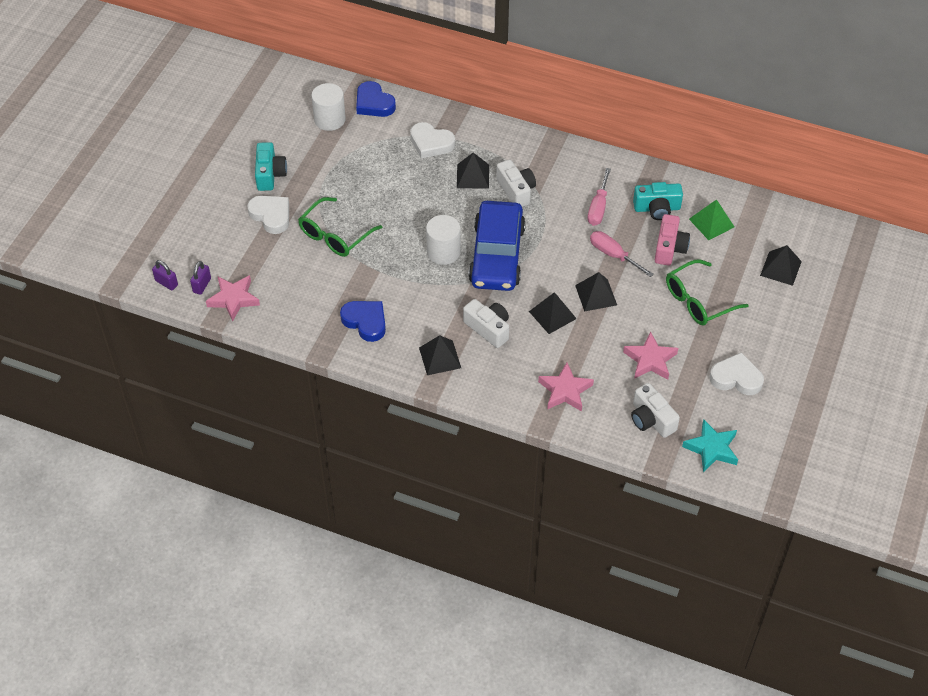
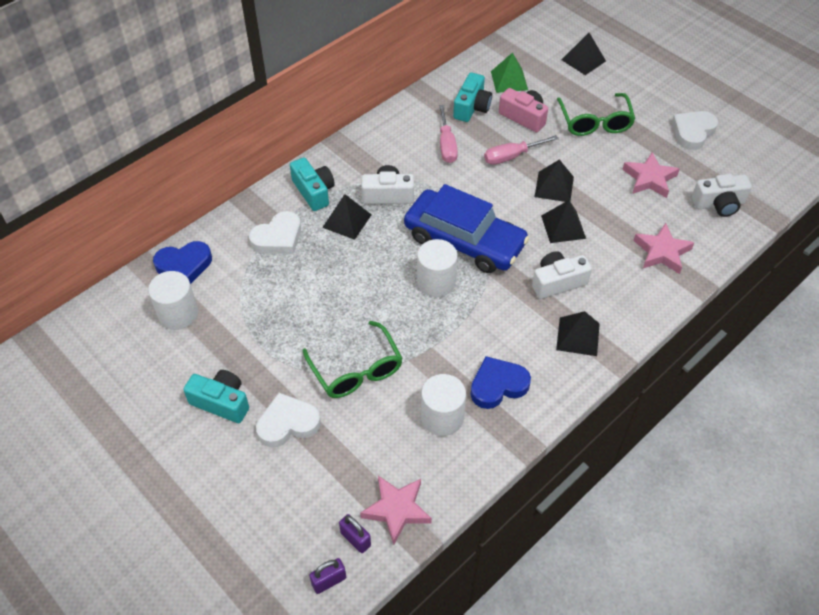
camera: 65 degrees left, 0 degrees up
pink screwdriver [587,168,611,226] -> pink screwdriver turned 45 degrees clockwise [439,105,458,163]
turquoise star [682,419,738,472] -> none
none -> turquoise camera [290,157,335,211]
none -> white cylinder [421,374,466,436]

